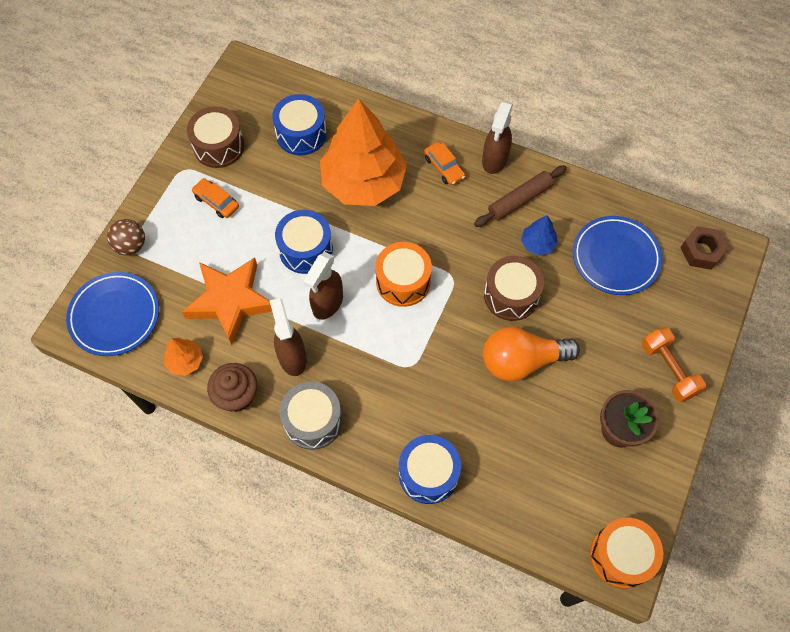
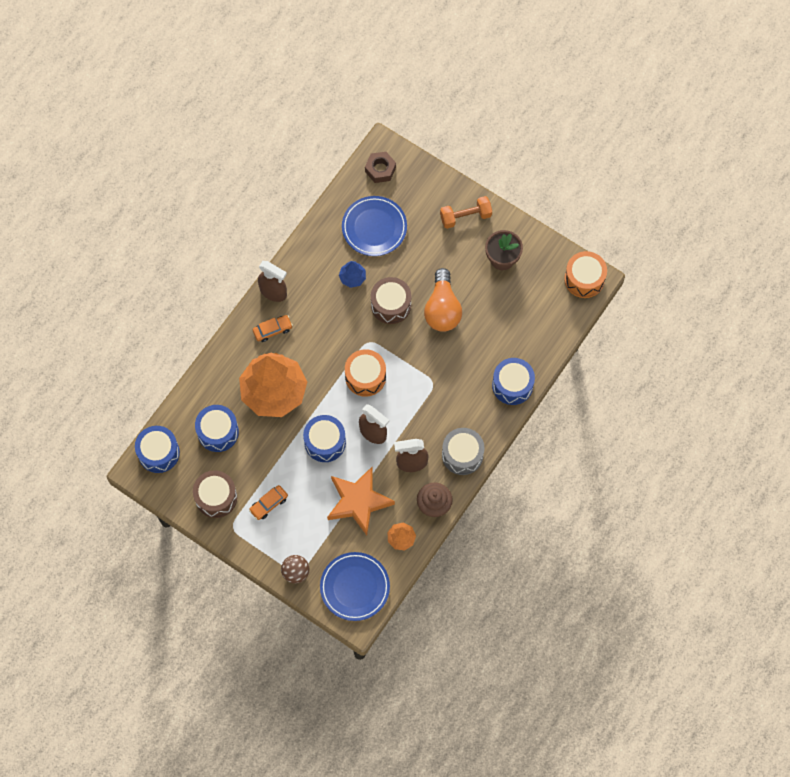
camera: 80 degrees left, 5 degrees up
brown rolling pin [474,165,567,227] -> none
none -> blue drum [135,426,180,473]

